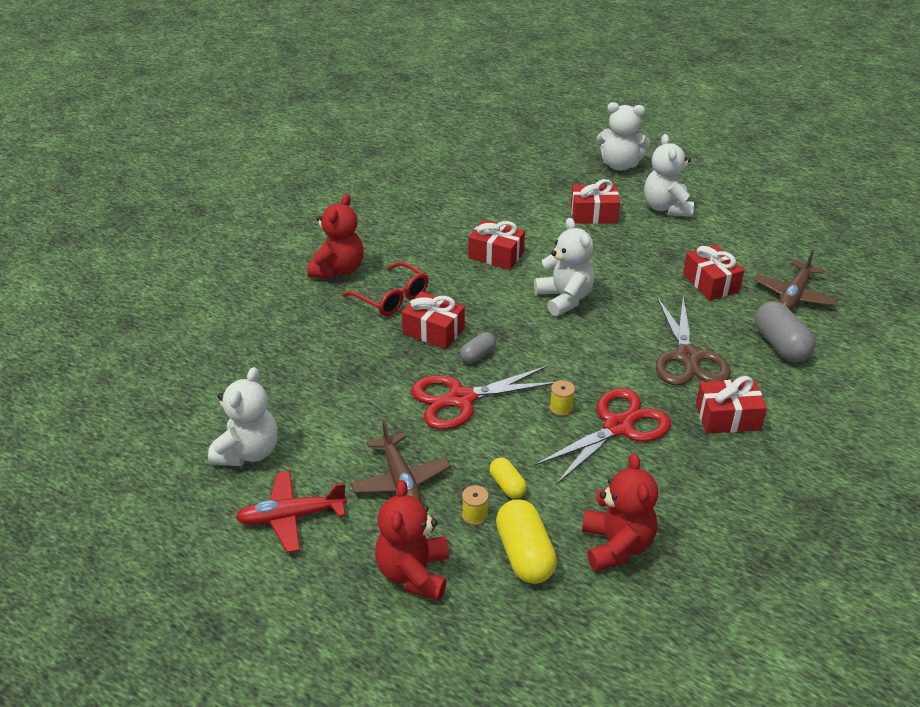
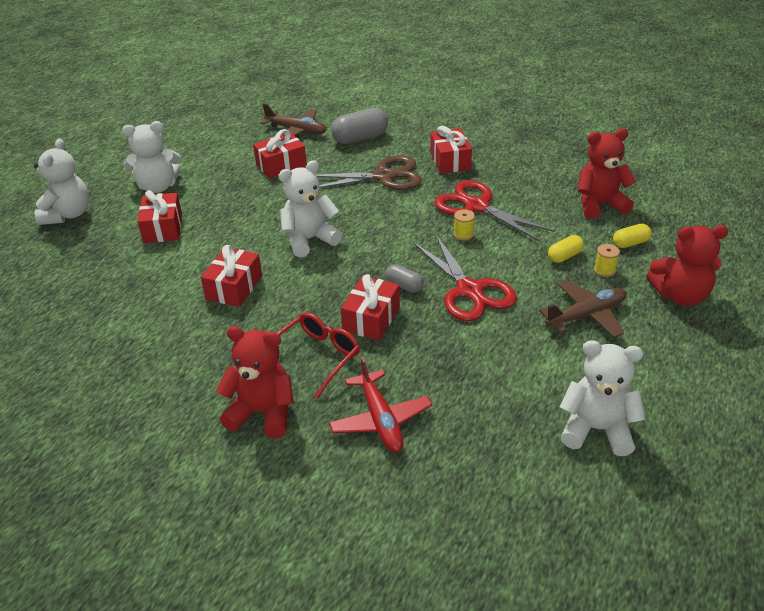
camera: 95 degrees left, 0 degrees up
red plane [235,471,347,553] -> red plane moved to [329,357,432,452]
yellow capsule [496,499,557,584] -> yellow capsule [613,224,652,248], size x0.56

